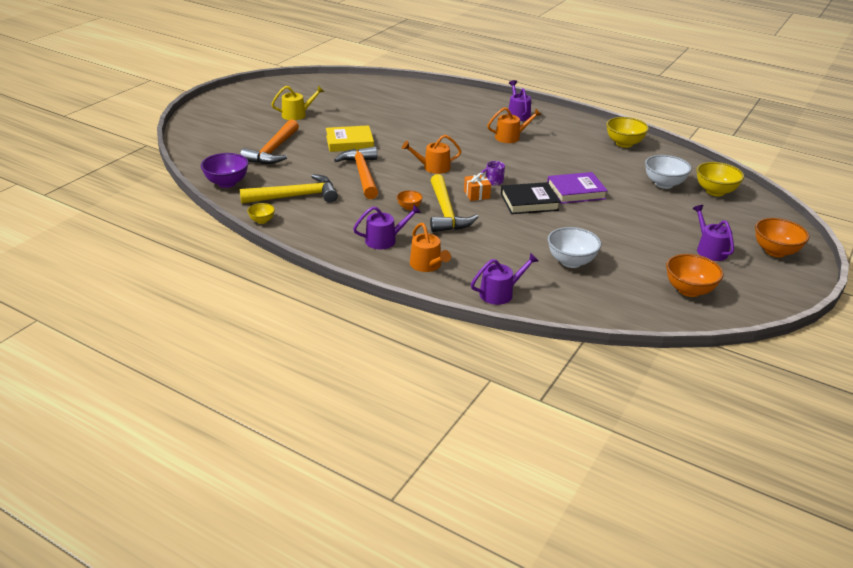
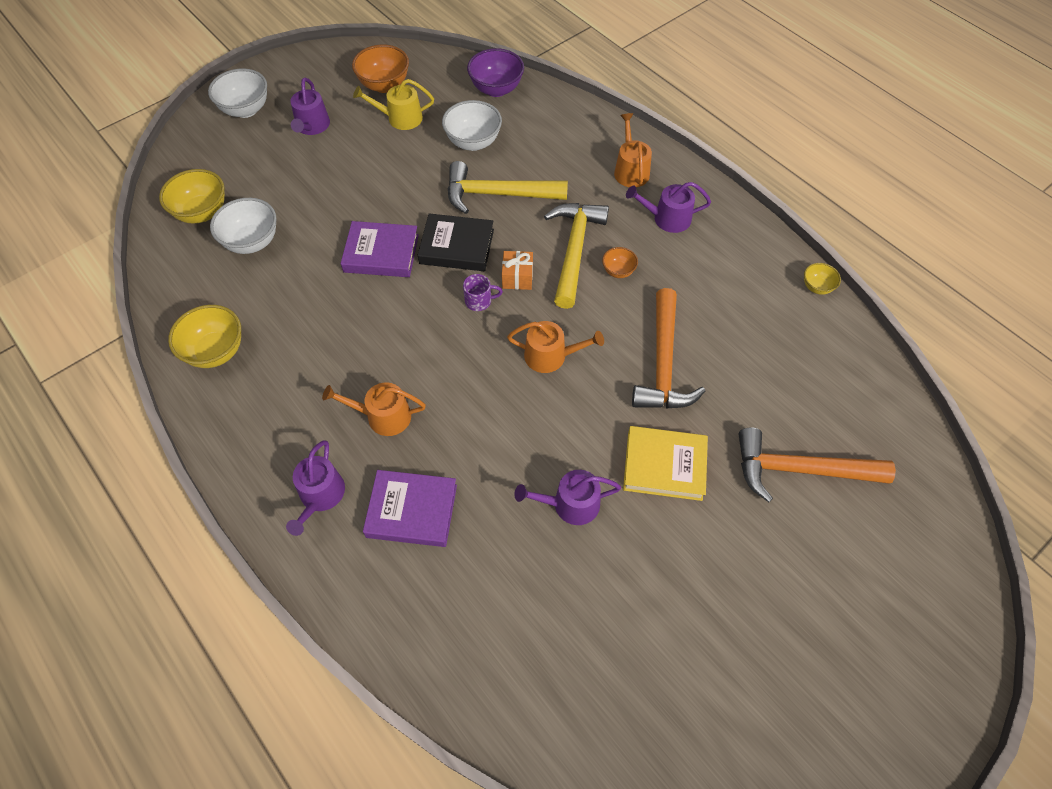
camera: 160 degrees left, 25 degrees up
purple bowl [201,153,249,188] -> purple bowl moved to [467,48,524,97]
orange hammer [240,119,299,164] -> orange hammer turned 120 degrees counterclockwise [739,428,896,502]
yellow hammer [240,174,338,204] -> yellow hammer moved to [448,161,568,214]
yellow watering can [272,86,324,120] -> yellow watering can moved to [353,79,434,130]
purple watering can [471,253,539,305] -> purple watering can moved to [514,470,621,525]
orange bowl [755,218,809,257] -> white bowl [208,68,267,118]
none -> purple book [363,470,457,547]

